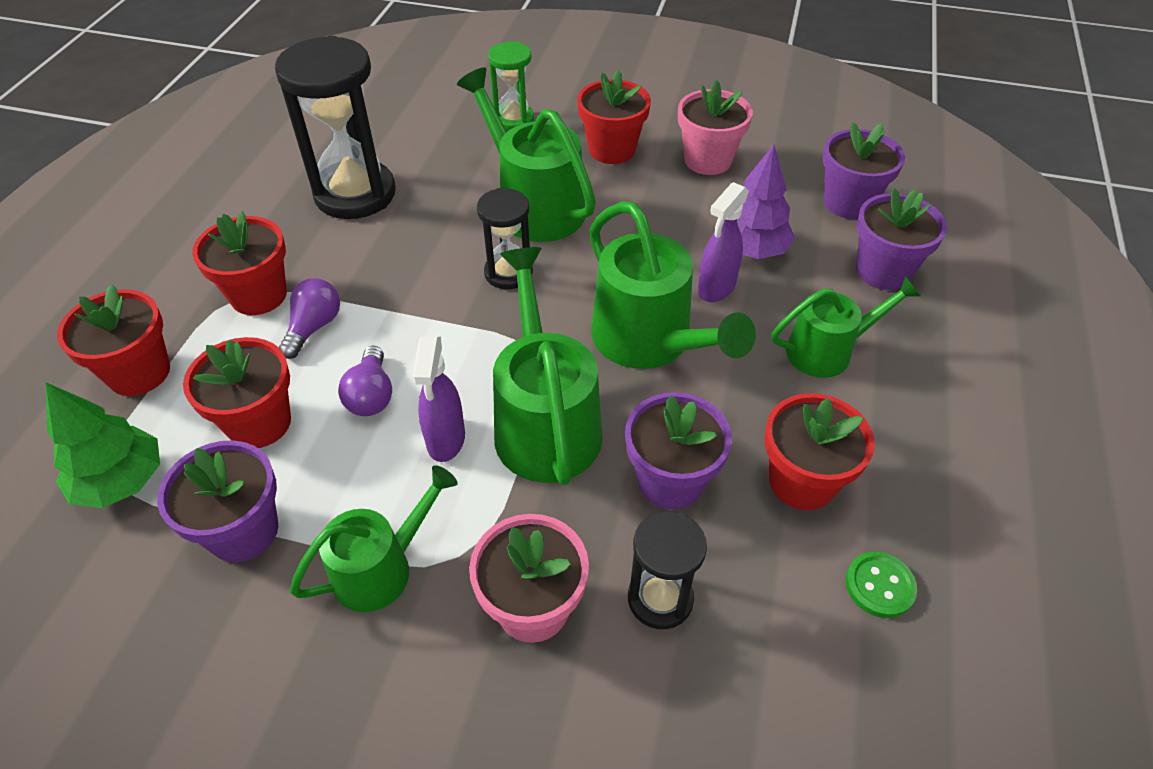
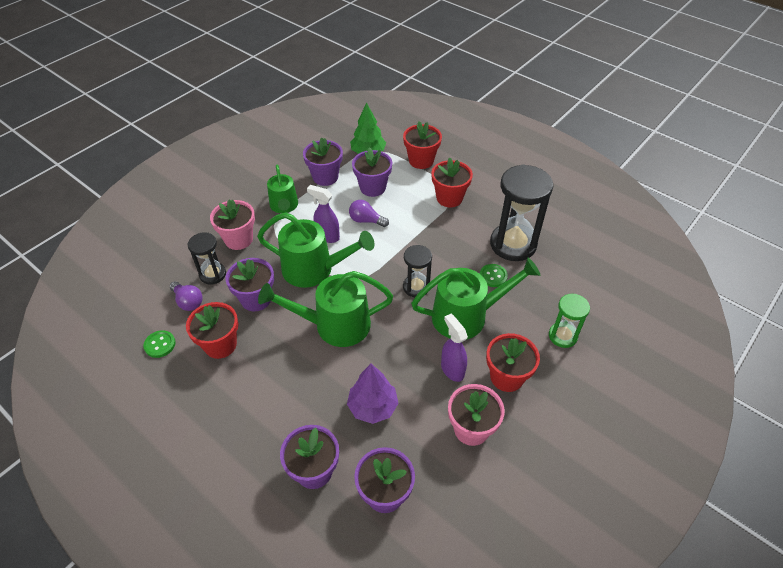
camera: 115 degrees right, 0 degrees up
red flower pot [183,337,291,448] -> purple flower pot [352,147,392,197]
purple light bulb [279,278,340,359] -> purple light bulb moved to [170,281,203,311]
purple spray bottle [698,182,749,302] -> purple spray bottle moved to [441,314,468,382]
green watering can [772,276,921,378] -> none
none -> green button [480,264,508,287]

